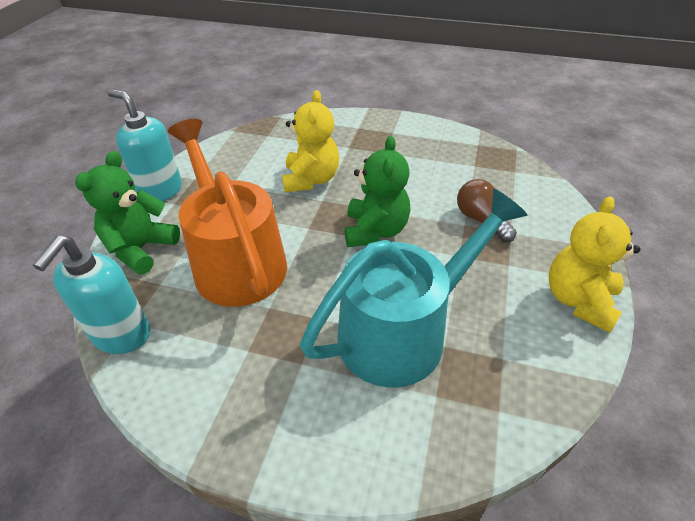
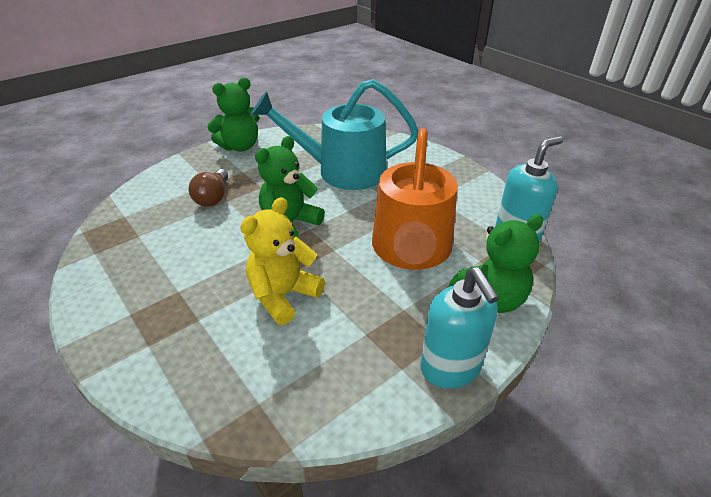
camera: 145 degrees left, 5 degrees down
yellow teddy bear [549,196,640,333] -> green teddy bear [207,77,259,152]

